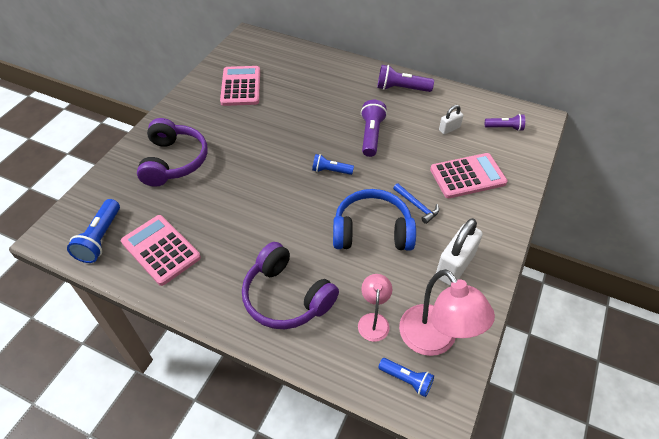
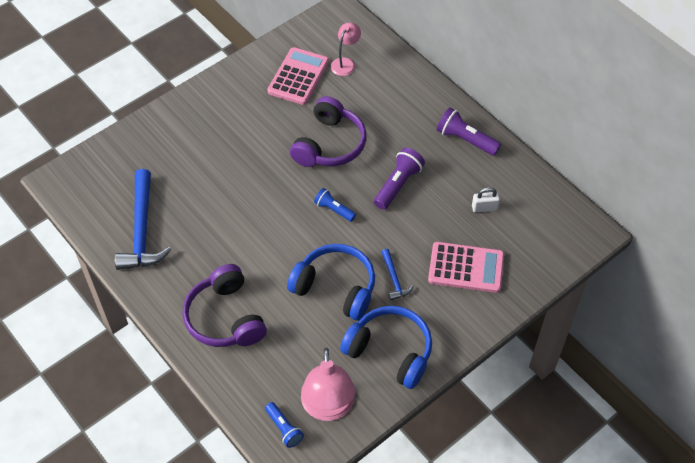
camera: 25 degrees right, 5 degrees up
blue flashlight [67,199,120,263] -> none
pink calculator [121,215,201,286] -> blue hammer [115,169,171,270]
purple headphones [137,118,208,187] -> purple headphones moved to [290,96,366,167]
pink lamp [358,274,392,342] -> pink lamp moved to [331,23,361,76]
white padlock [436,218,483,286] -> blue headphones [340,306,432,389]
purple flashlight [485,114,525,131] -> none

